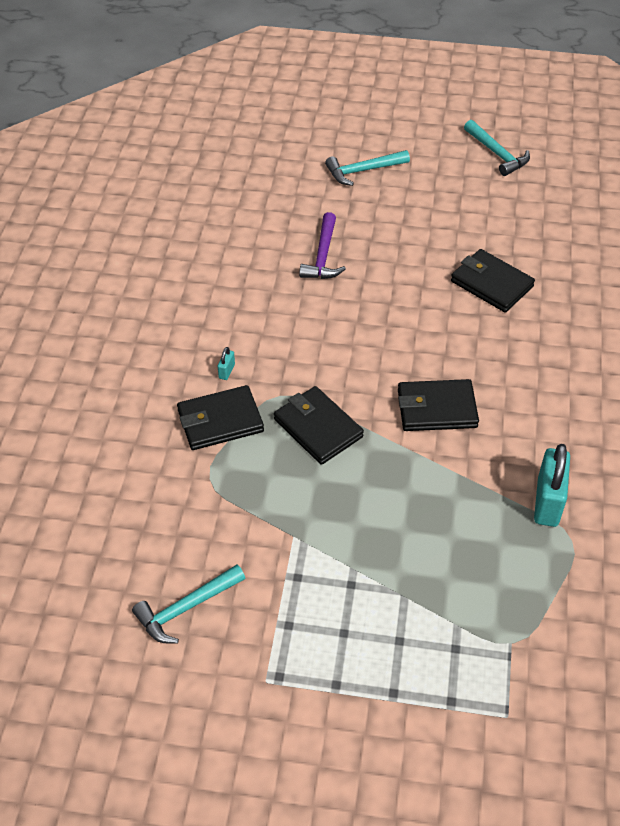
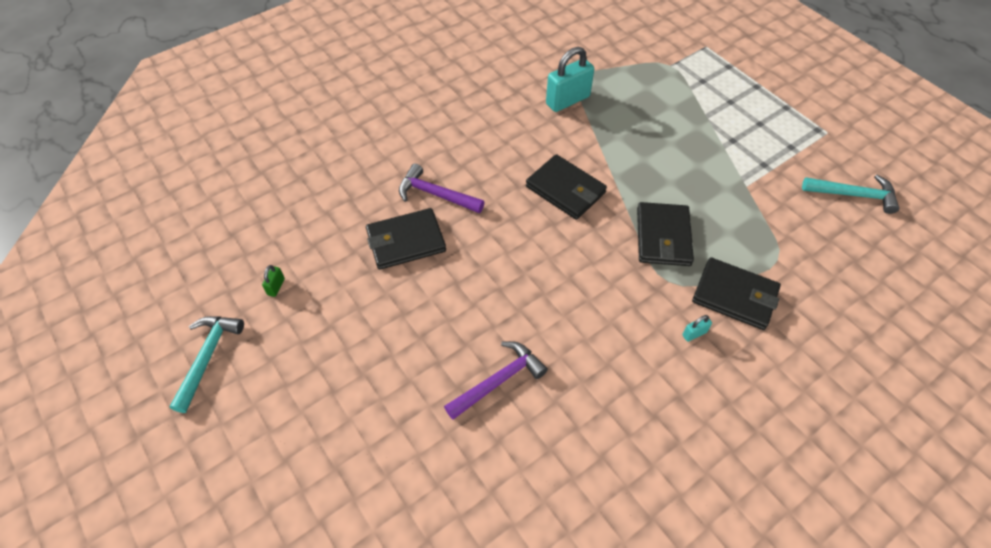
camera: 135 degrees left, 5 degrees up
turquoise hammer [325,150,410,186] -> none
black wallet [451,249,535,312] -> black wallet turned 75 degrees clockwise [366,208,446,270]
none -> green padlock [262,265,285,297]
none -> purple hammer [399,163,485,213]

